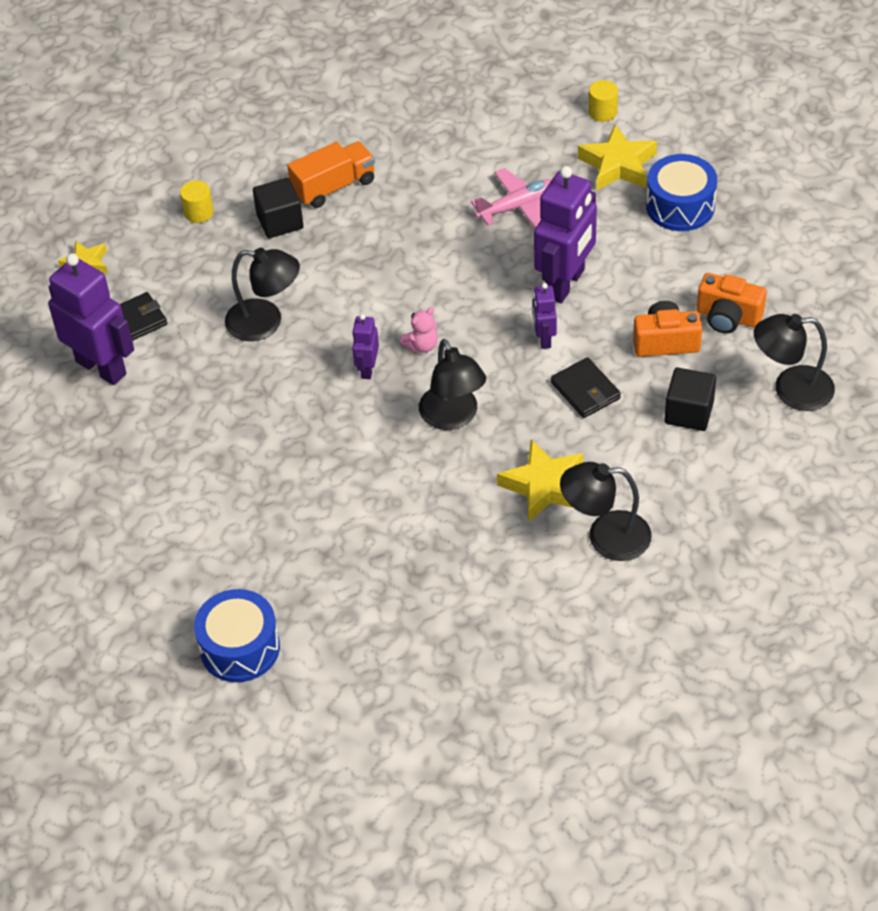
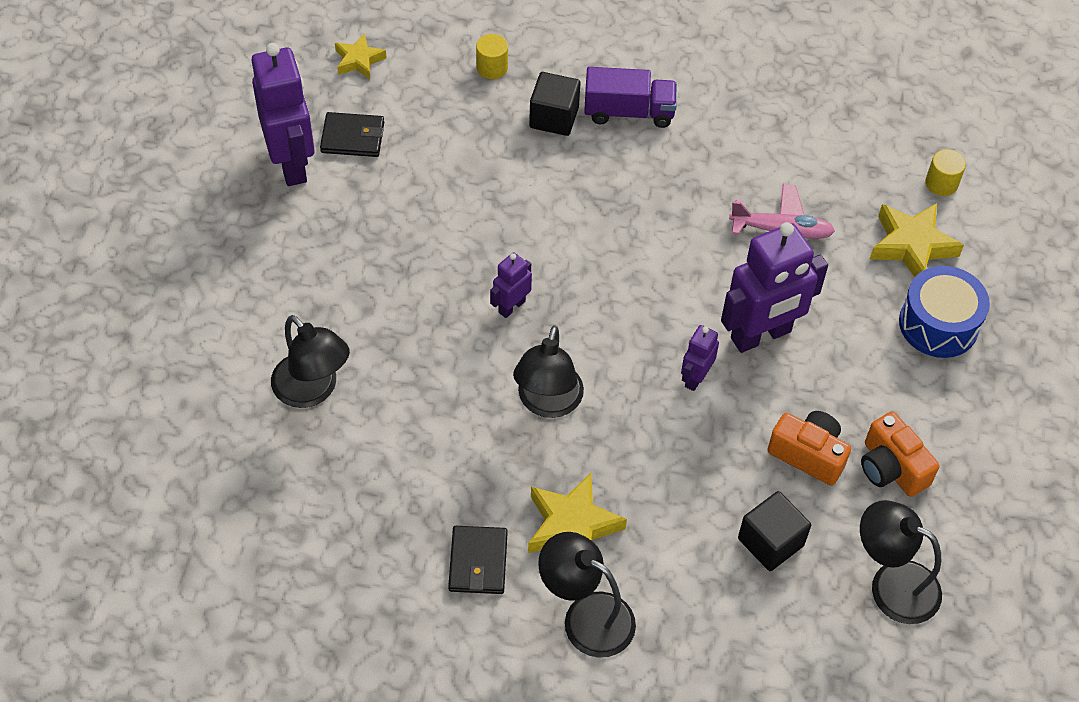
camera: 30 degrees right, 5 degrees up
blue drum [194,589,280,682] -> none
black lamp [225,248,300,341] -> black lamp moved to [271,315,350,408]
orange truck [287,141,375,208] -> purple truck [584,67,677,128]
pink teddy bear [400,307,438,353] -> none
black wallet [551,357,621,418] -> black wallet moved to [448,526,508,594]

